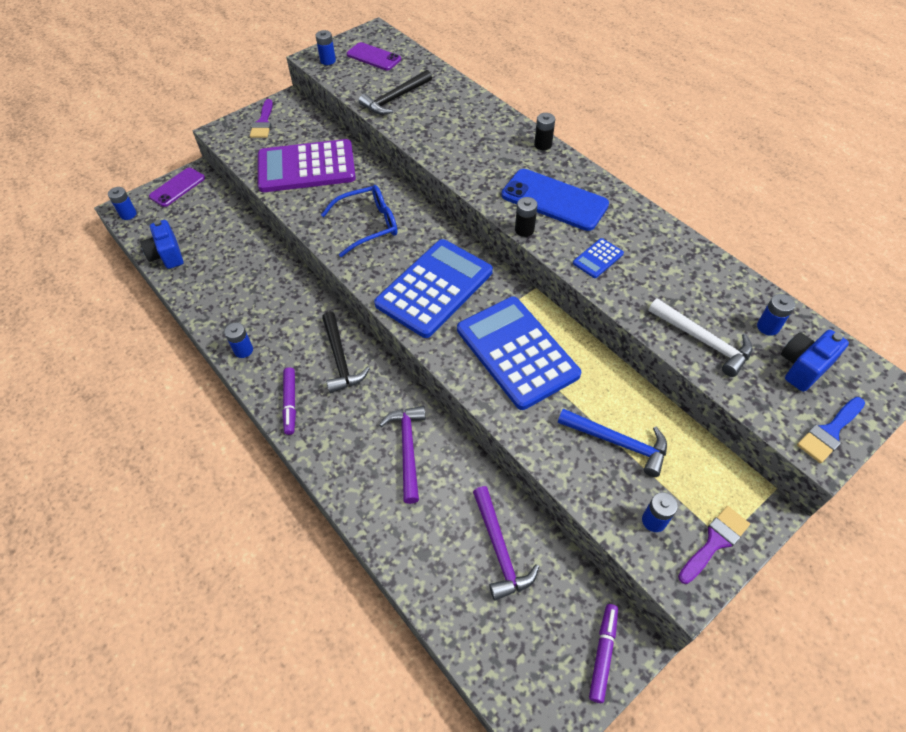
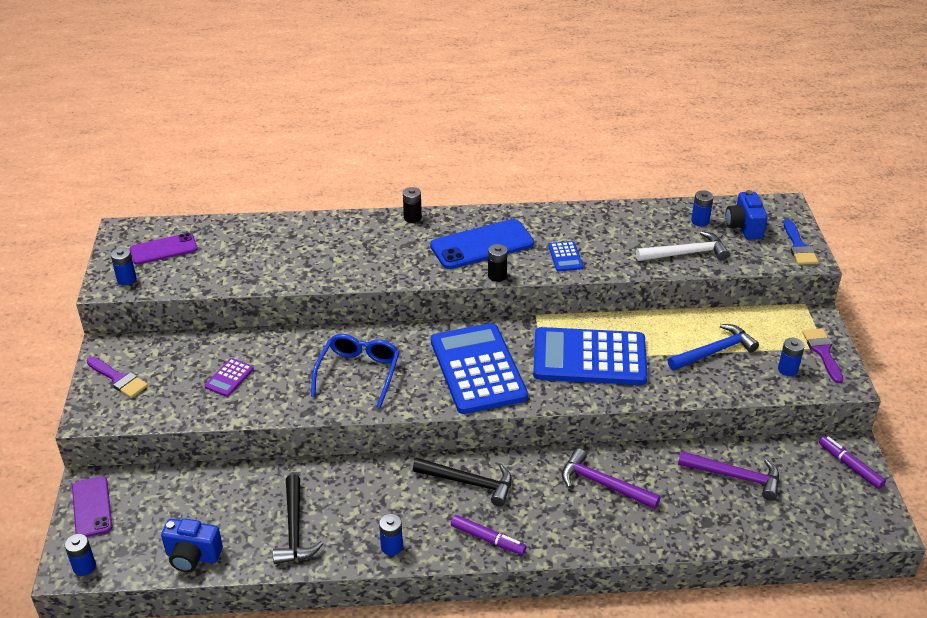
camera: 55 degrees left, 15 degrees down
purple calculator [258,139,356,192] -> purple calculator [204,358,254,397], size x0.41
black hammer [359,70,432,115] -> black hammer moved to [273,474,323,564]

